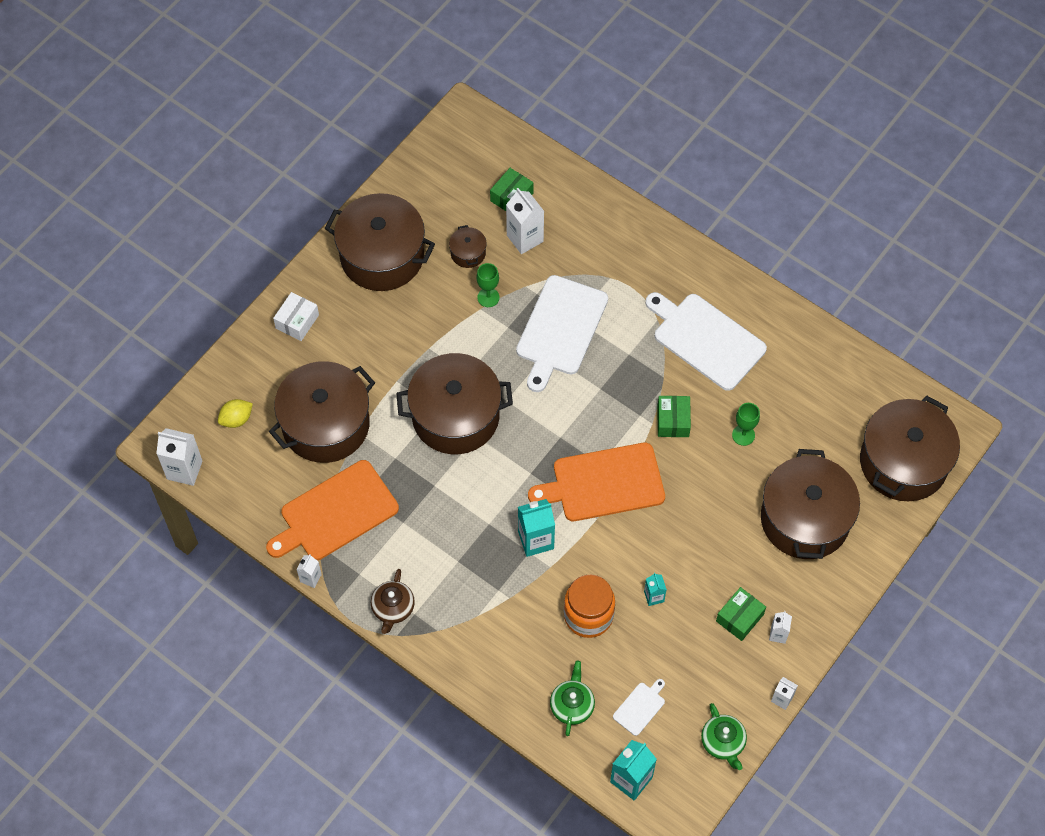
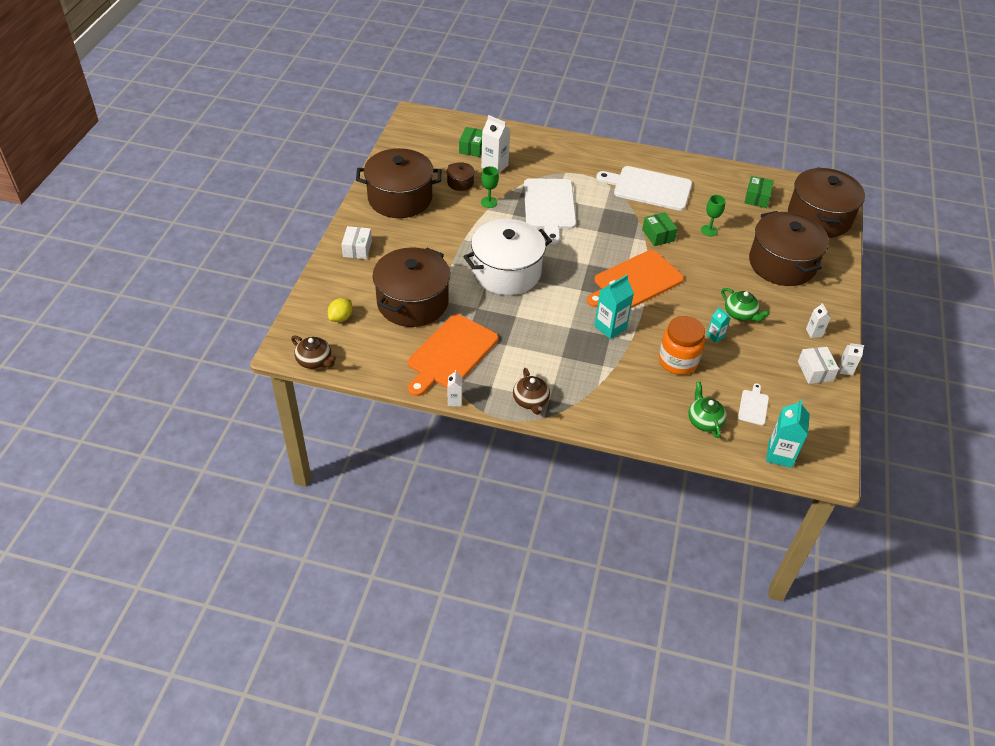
camera: 25 degrees left, 15 degrees down
white carton [156,428,202,486] -> brown teapot [291,336,336,369]
brown pot [396,353,513,454] -> white pot [463,219,552,295]
green teapot [701,703,747,770] -> green teapot moved to [721,288,770,322]
green box [716,587,766,641] -> green box moved to [744,176,774,208]
none -> white box [798,347,839,384]

